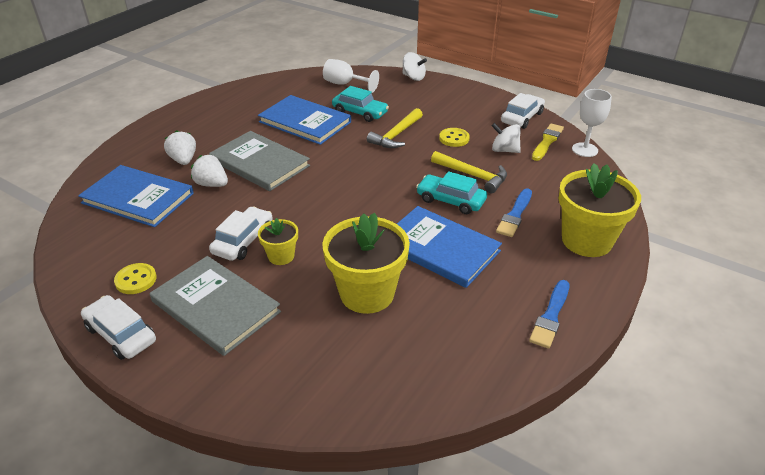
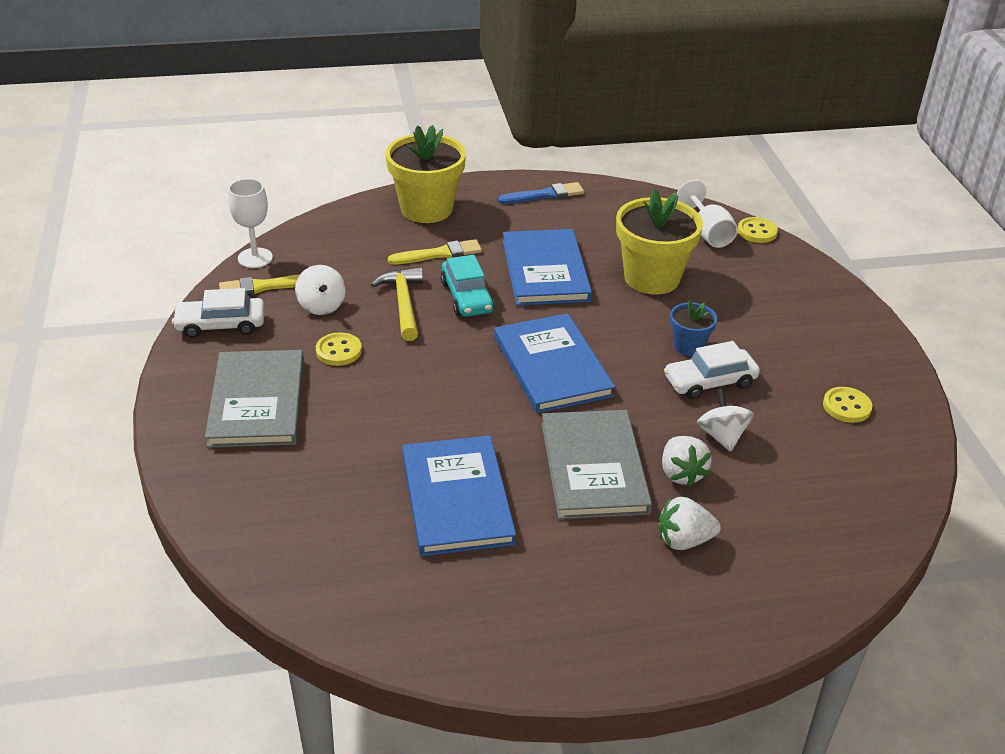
camera: 135 degrees left, 0 degrees up
blue book [78,165,194,227] -> blue book moved to [494,313,615,413]
white car [81,295,156,360] -> none
grey book [150,256,281,356] -> grey book moved to [205,350,304,448]
white strawberry [164,130,196,165] -> white strawberry turned 60 degrees clockwise [659,497,721,550]
yellow flower pot [258,218,298,265] -> blue flower pot [670,300,717,356]
white goblet [323,59,379,93] -> white goblet moved to [677,180,738,248]
turquoise car [332,86,389,122] -> none
yellow hammer [367,108,423,148] -> none
white spinning top [402,52,427,81] -> white spinning top moved to [697,389,754,452]
blue brush [496,188,532,237] -> yellow brush [388,239,482,264]
none -> yellow button [738,217,778,243]

